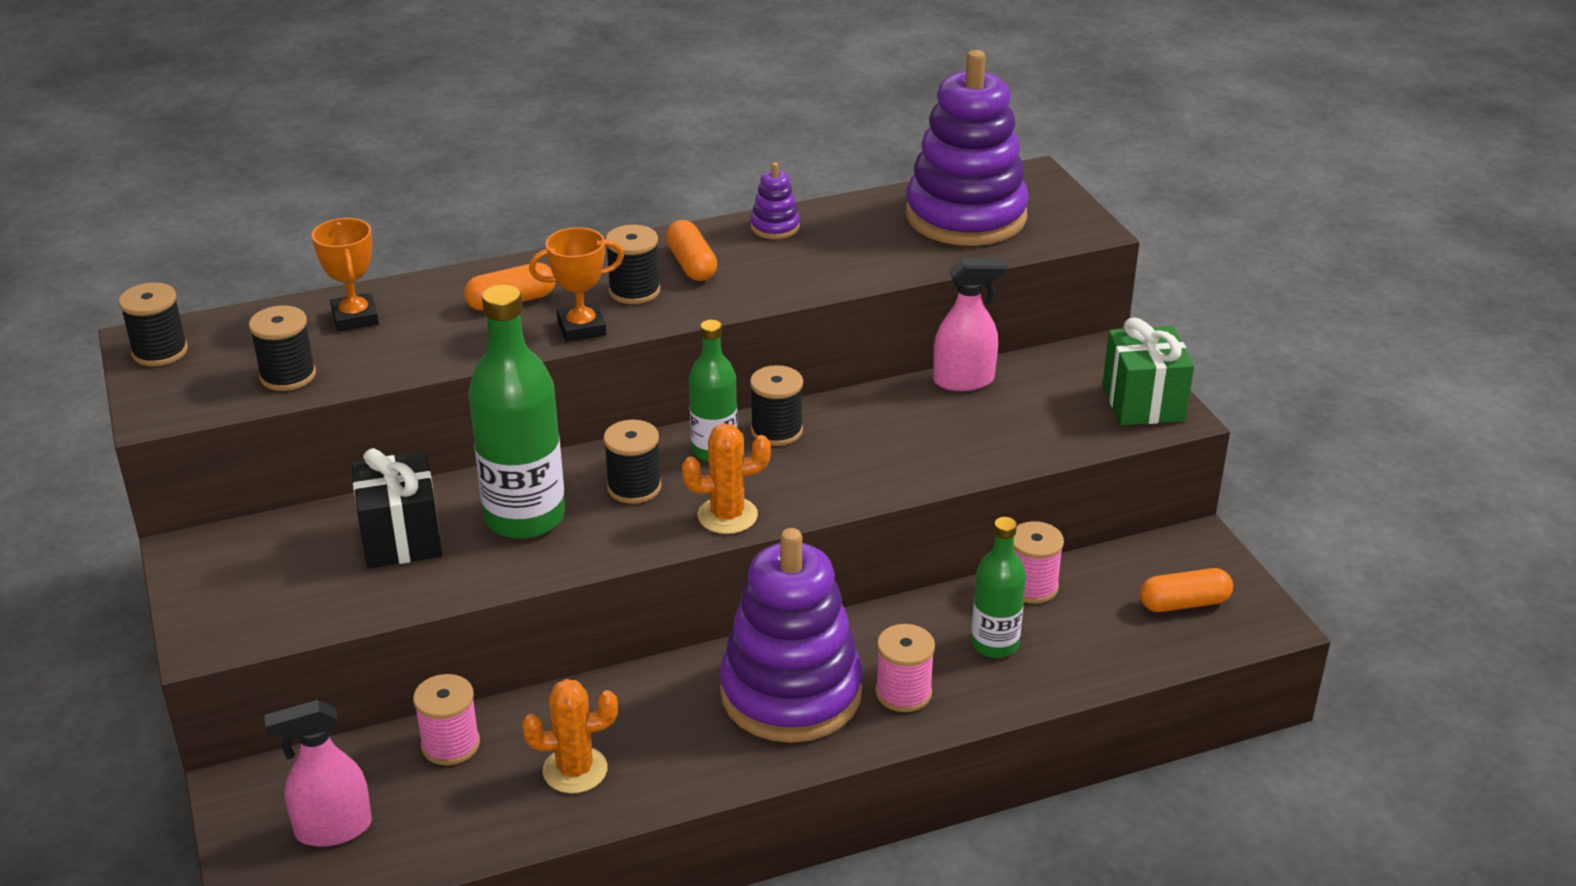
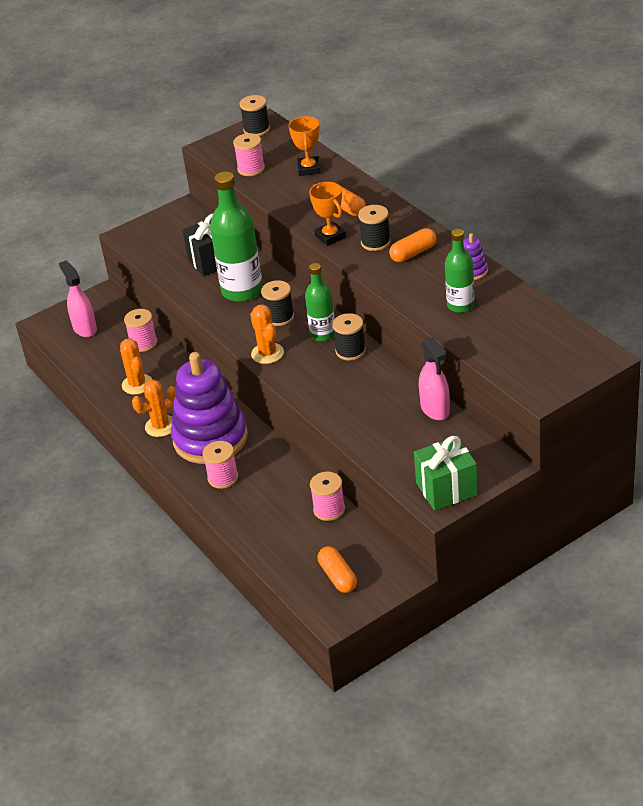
camera: 80 degrees right, 5 degrees up
black spool [249,305,316,391] -> pink spool [233,133,265,176]
orange trophy [312,218,379,332] -> orange trophy turned 60 degrees counterclockwise [289,116,320,176]
purple stacking toy [906,50,1029,246] -> none
green bottle [971,517,1026,658] -> green bottle moved to [445,229,475,313]
none -> orange cactus [132,379,175,437]

